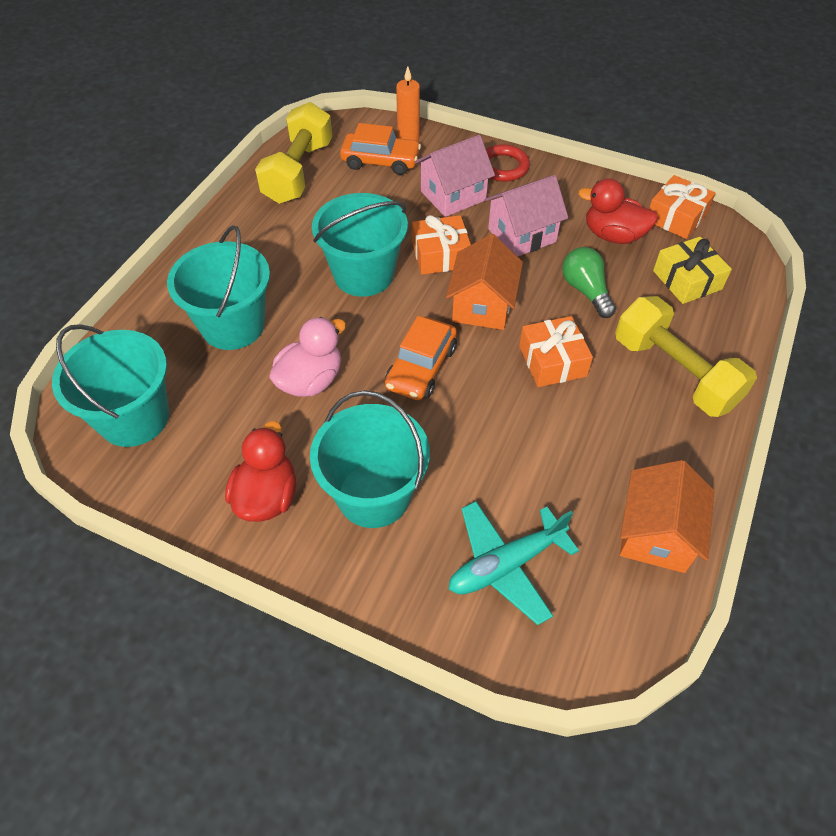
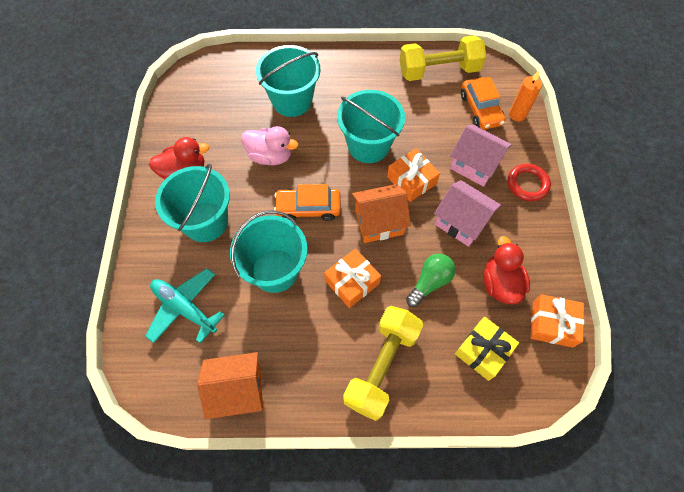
camera: 65 degrees right, 10 degrees up
turquoise bucket [52,324,169,447] -> turquoise bucket moved to [230,210,308,293]

